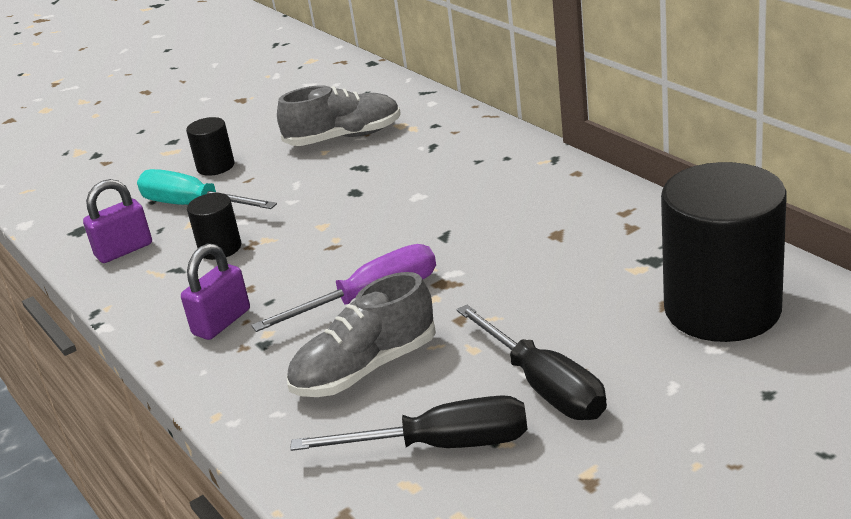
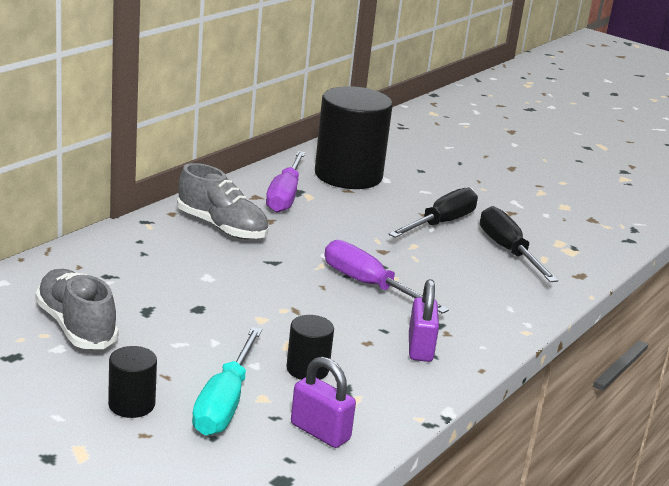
camera: 115 degrees left, 5 degrees down
purple padlock [181,244,250,340] -> purple padlock turned 75 degrees clockwise [409,279,439,362]
grey shoe [286,272,436,397] -> grey shoe moved to [177,163,268,239]
none -> purple screwdriver [266,151,305,213]

